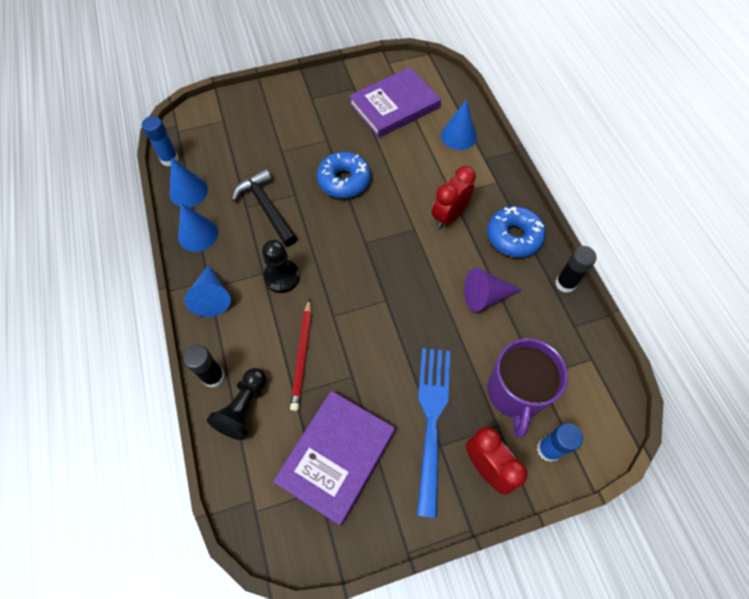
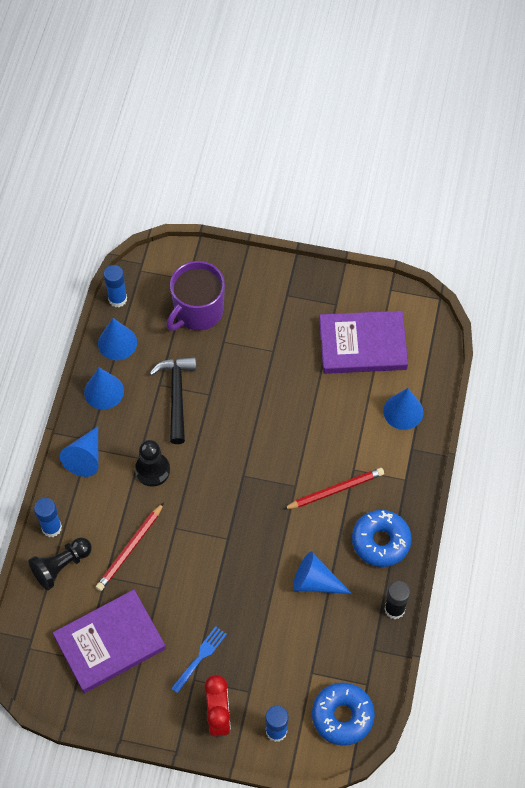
camera: 30 degrees right, 0 degrees up
black glue stick [183,345,225,388] -> blue glue stick [34,498,62,537]
blue donut [317,152,371,198] -> blue donut moved to [312,683,375,746]
blue fork [417,348,450,518] -> blue fork [171,626,227,693], size x0.51
red clock [432,166,476,229] -> red pencil [284,468,384,509]
purple cone [464,268,522,312] -> blue cone [293,552,352,594]
purple mug [488,338,568,438] -> purple mug moved to [166,261,225,331]

